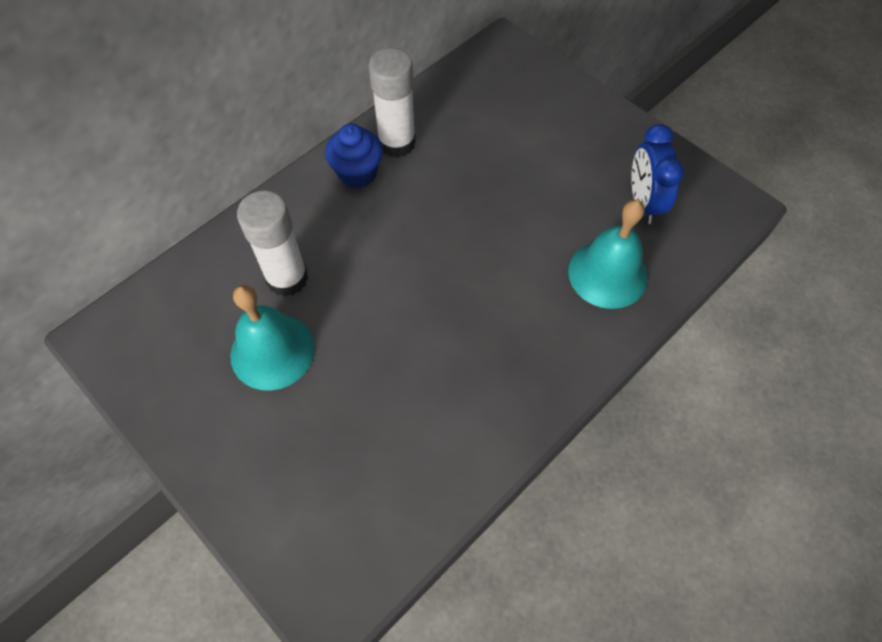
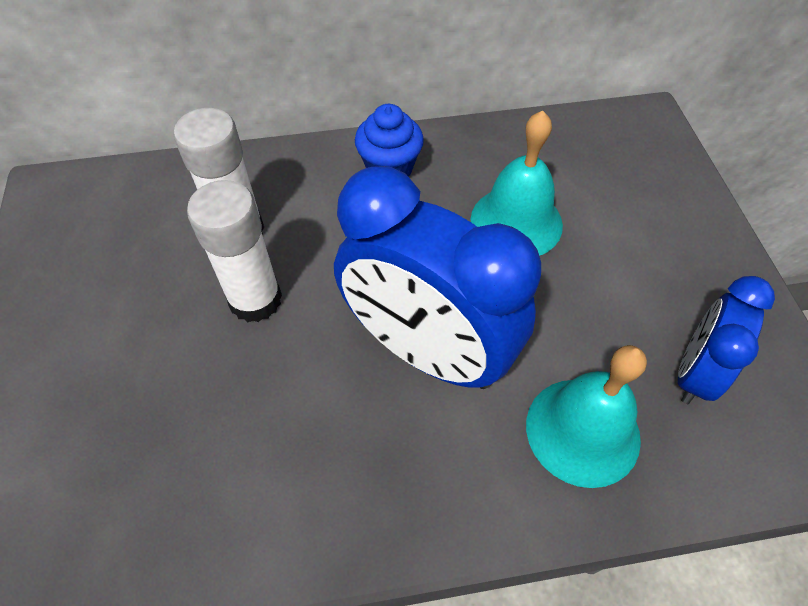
camera: 35 degrees right, 5 degrees down
turquoise bell [230,285,315,391] -> turquoise bell moved to [471,111,563,256]
white glue stick [368,48,416,158] -> white glue stick moved to [187,180,282,322]
none -> blue clock [334,166,541,389]

